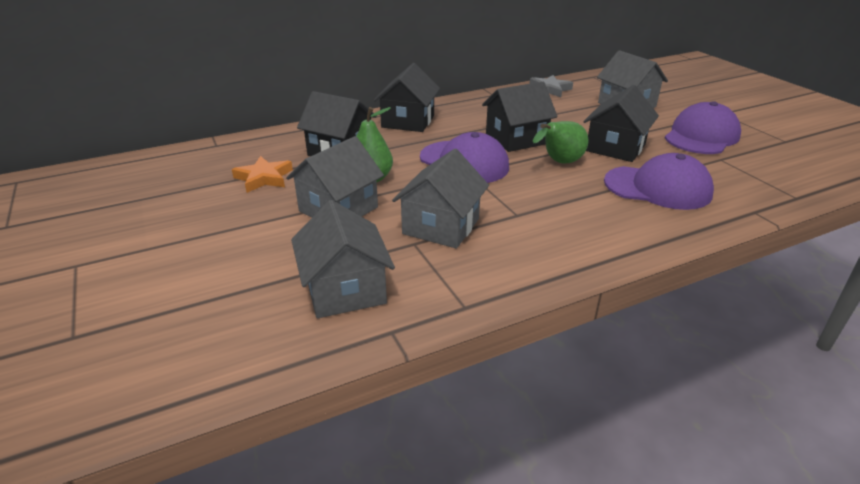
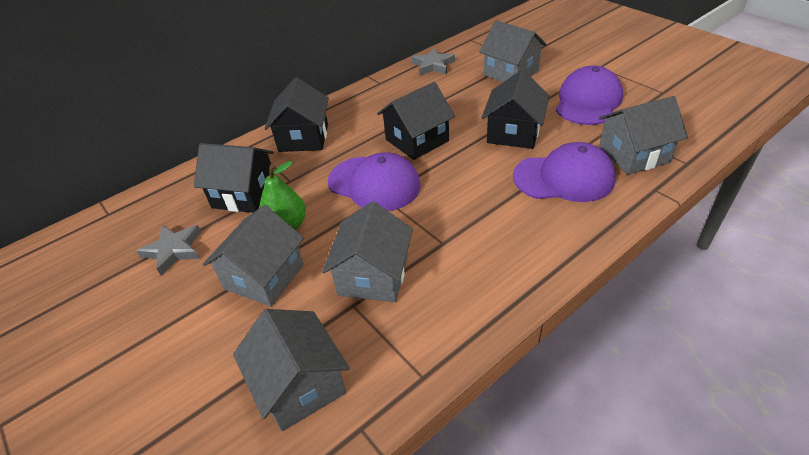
camera: 10 degrees left, 10 degrees up
orange star [232,156,293,193] -> grey star [137,225,201,275]
green pear [533,121,588,163] -> none
none -> grey house [599,96,688,175]

